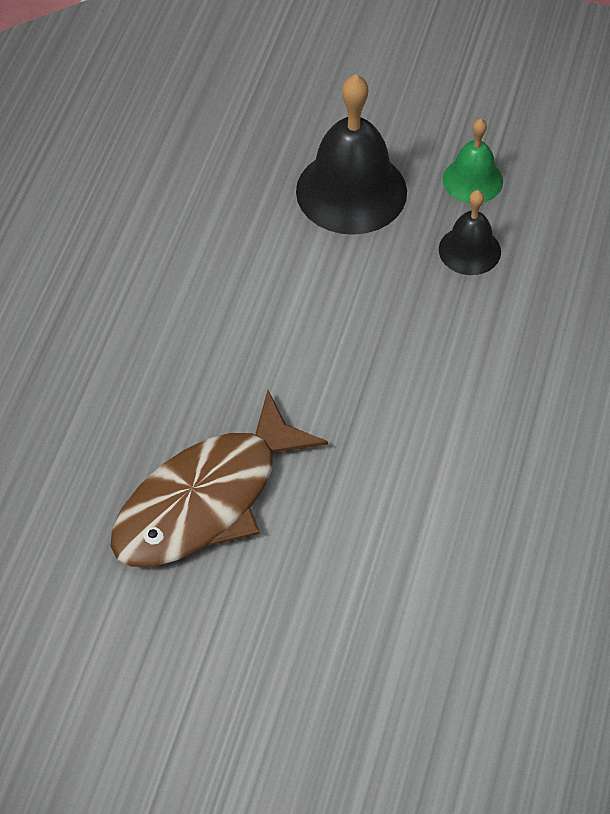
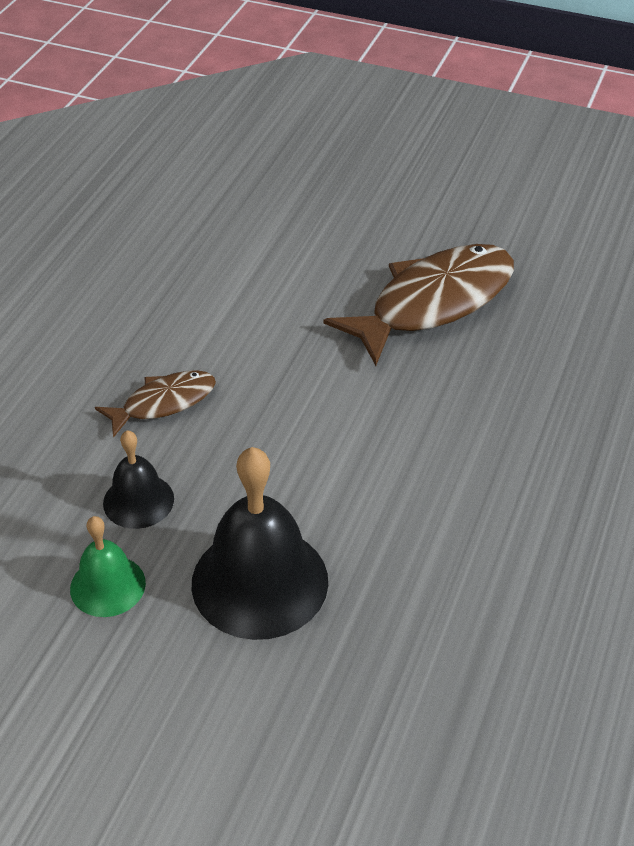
camera: 175 degrees left, 10 degrees down
none -> brown fish [95,370,216,438]

